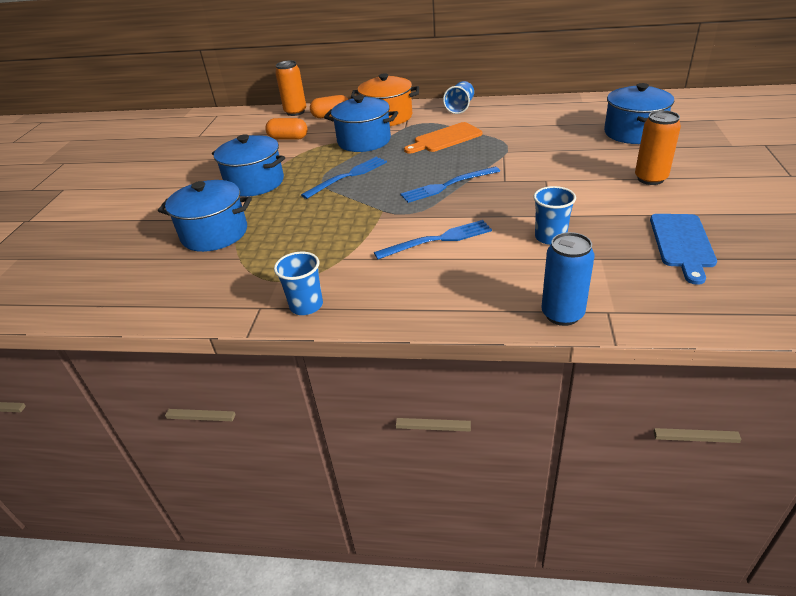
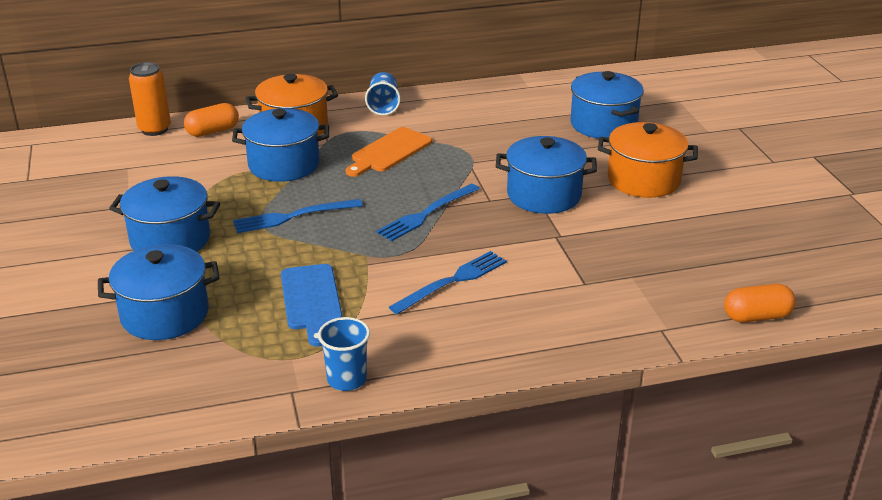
camera: 25 degrees left, 5 degrees down
orange capsule [265,118,308,140] -> orange capsule moved to [724,284,796,323]
blue fork [301,157,387,199] -> blue fork turned 135 degrees counterclockwise [233,199,363,233]
blue cup [533,186,576,245] -> none
blue can [541,232,594,326] -> none
orange can [635,110,681,185] -> orange pot [598,122,698,198]
blue cutting board [650,214,717,285] -> blue cutting board moved to [281,264,342,347]
none -> blue pot [496,136,597,214]

